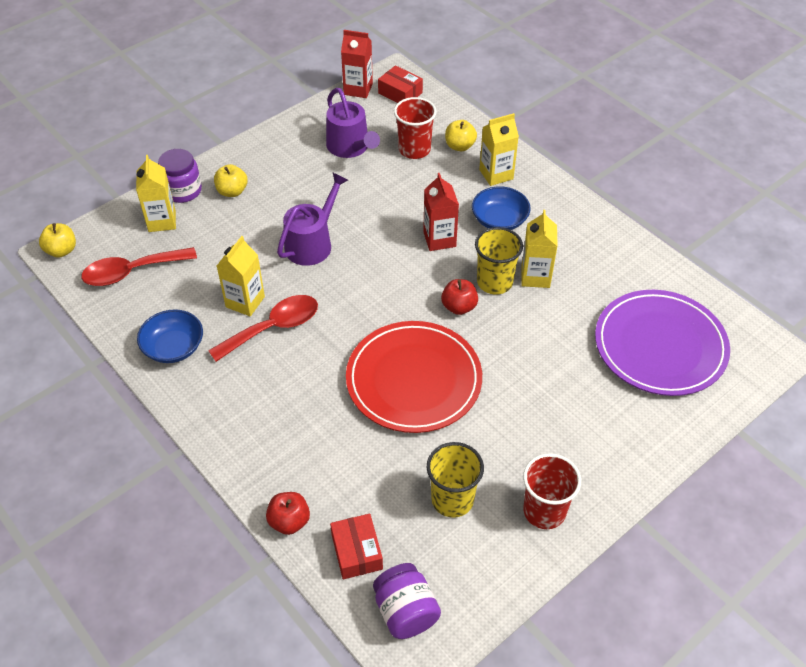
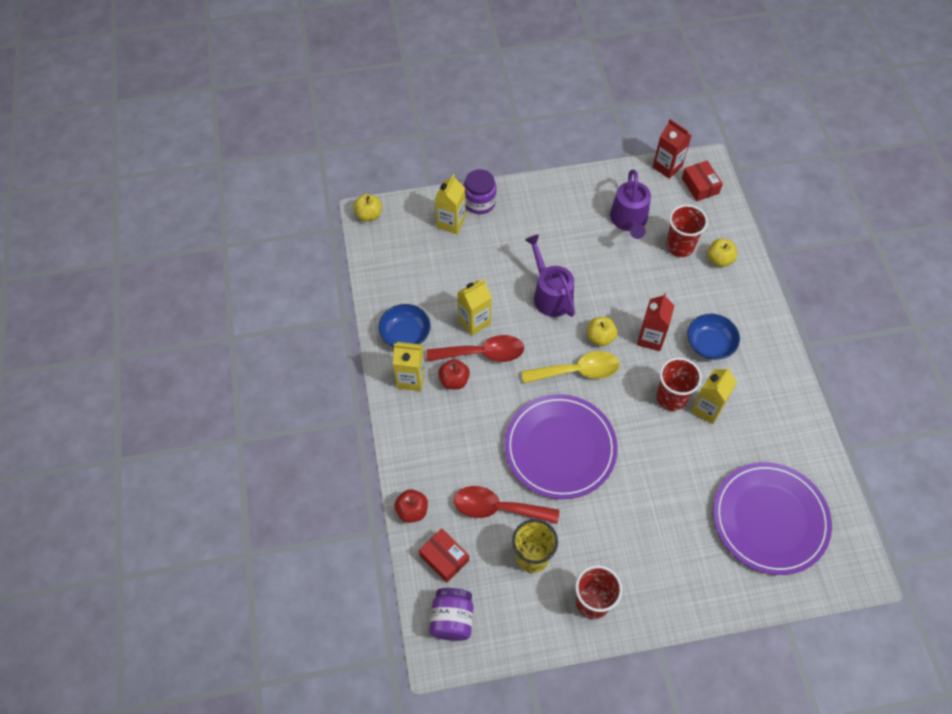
camera: 30 degrees right, 10 degrees up
red spoon [81,247,197,286] -> red spoon moved to [454,486,559,524]
yellow apple [214,164,248,197] -> yellow apple moved to [587,317,617,346]
purple watering can [277,173,348,266] -> purple watering can turned 90 degrees counterclockwise [525,235,575,317]
red box [330,514,383,579] -> red box turned 60 degrees counterclockwise [419,528,469,583]
red plate [346,321,482,433] -> purple plate [504,394,618,499]
red apple [441,279,478,315] -> red apple moved to [438,359,470,389]
yellow cup [475,227,523,295] -> red cup [656,357,702,411]
yellow carton [479,113,519,186] -> yellow carton moved to [393,342,425,391]
none -> yellow spoon [521,351,620,383]

